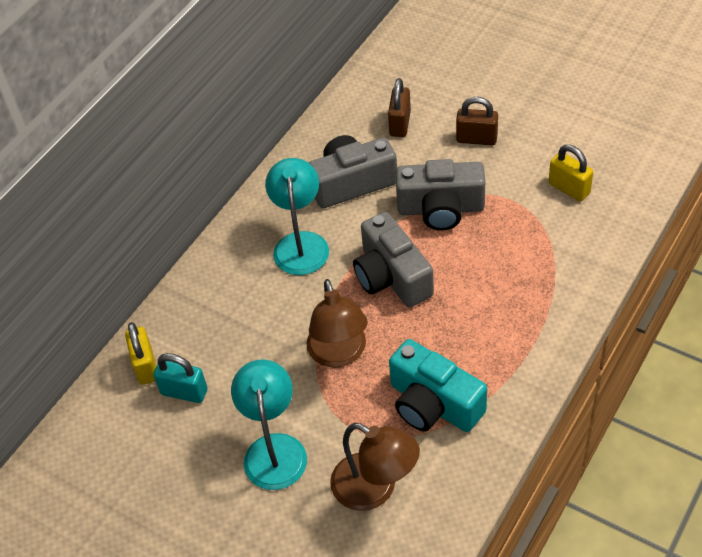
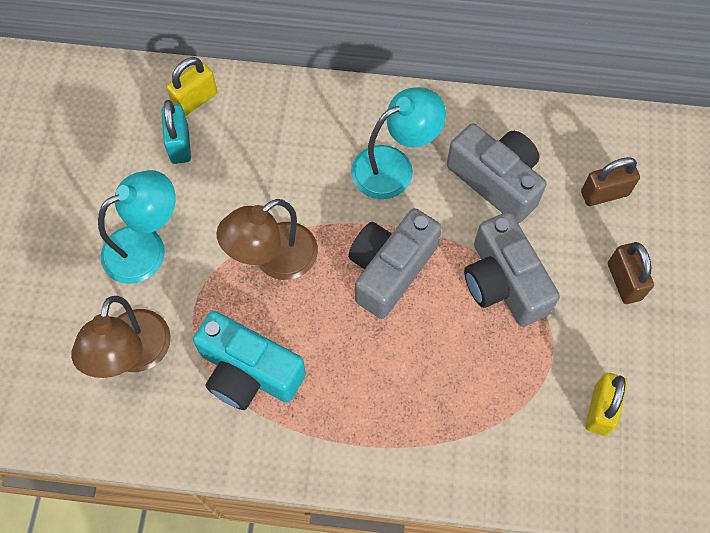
camera: 60 degrees right, 15 degrees up
turquoise camera [389,339,487,432] -> turquoise camera turned 75 degrees counterclockwise [193,311,306,410]

